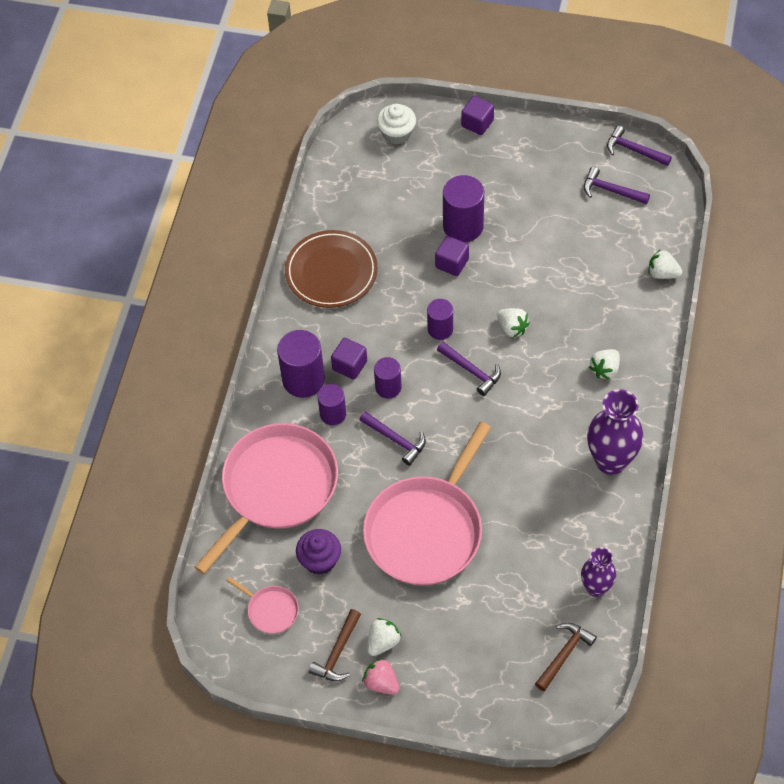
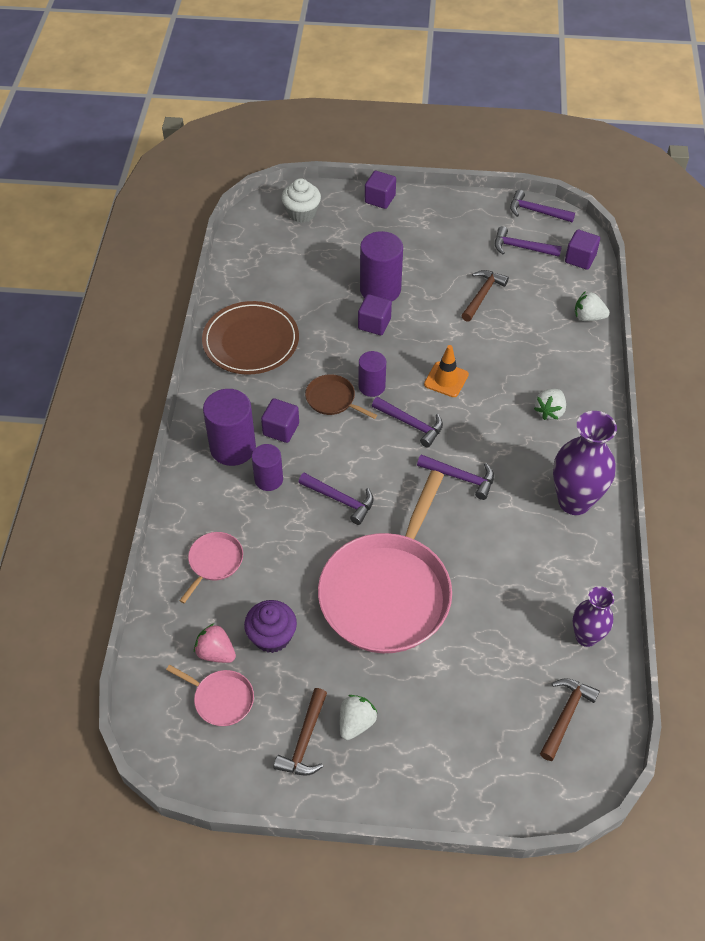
camera: 10 degrees left, 5 degrees down
pink pan [194,423,338,574] -> pink pan [179,532,243,603], size x0.42
pink strawberry [362,658,399,695] -> pink strawberry moved to [194,623,236,663]
purple cylinder [374,357,402,399] -> none
white strawberry [497,308,530,338] -> orange traffic cone [424,345,469,397]
none -> brown pan [305,374,377,419]
none -> purple hammer [417,454,494,500]
none -> brown hammer [461,270,509,322]
none -> purple cube [565,230,600,270]

